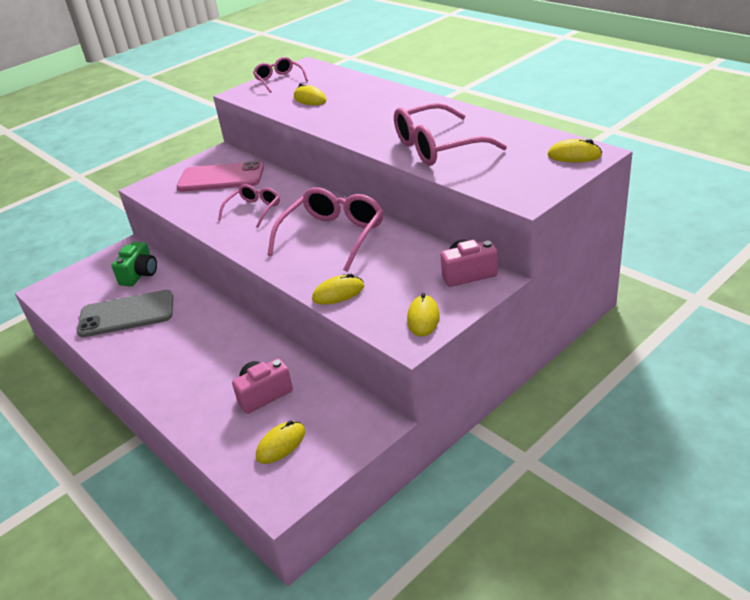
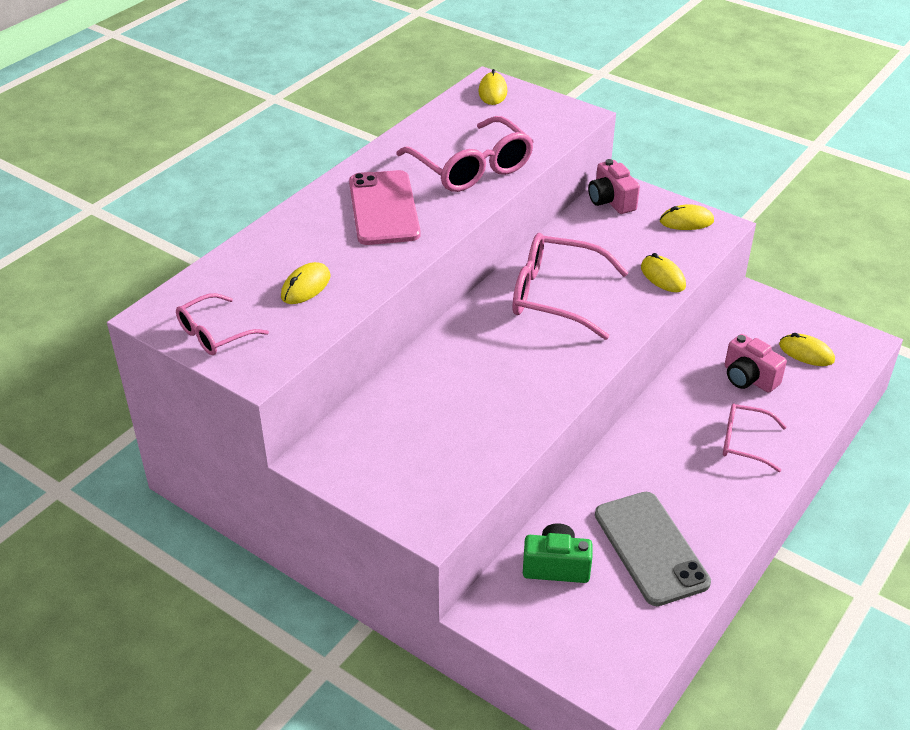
camera: 105 degrees left, 5 degrees up
pink phone [177,161,264,192] -> pink phone moved to [349,170,421,245]
pink glasses [218,184,280,228] -> pink glasses moved to [723,404,787,472]

